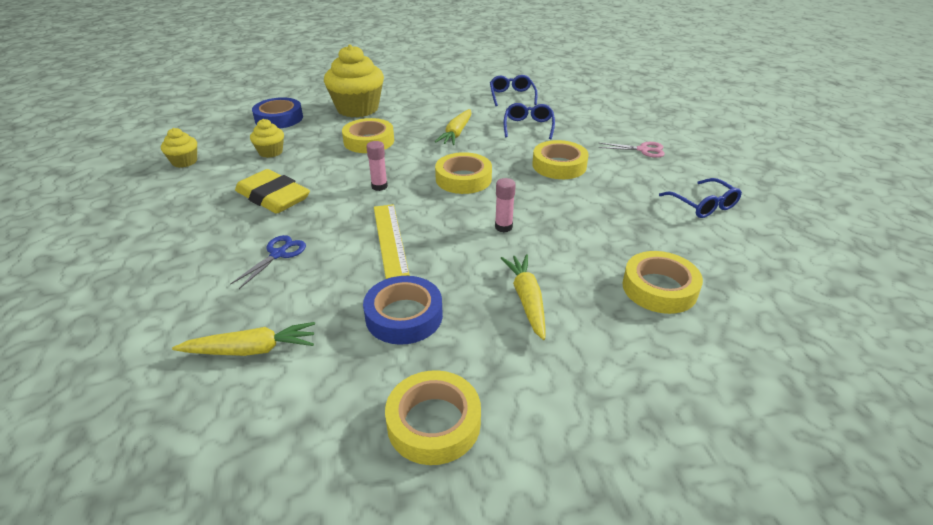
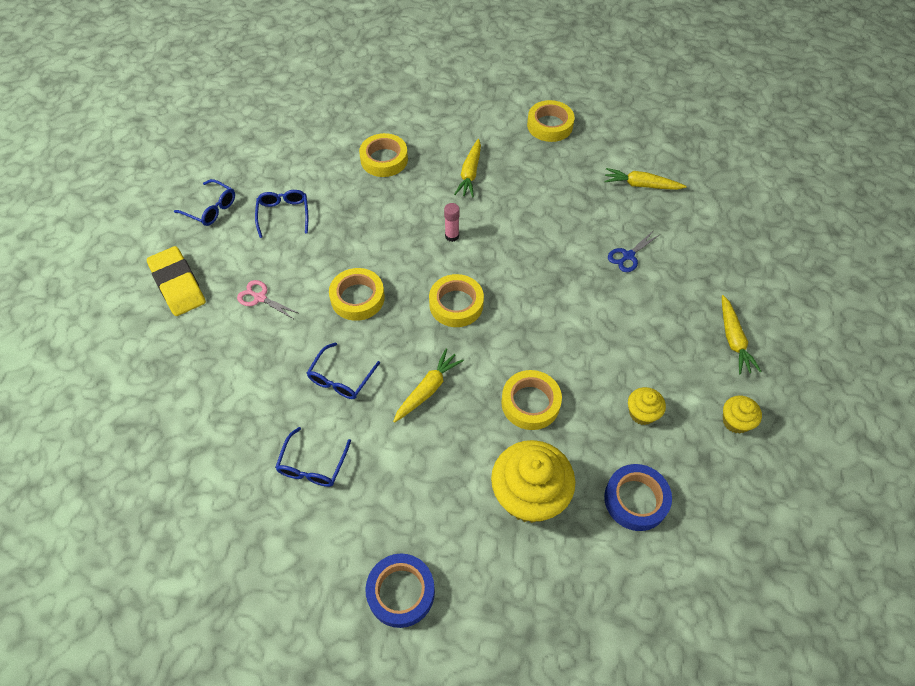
camera: 160 degrees left, 20 degrees up
yellow eraser [235,169,310,214] -> yellow eraser moved to [147,246,206,316]
blue tape [363,276,443,345] -> blue tape moved to [365,554,435,628]
pink glue stick [366,141,388,191] -> none
yellow ruler [374,204,410,279] -> none
none -> blue glasses [174,179,235,226]
none -> yellow carrot [722,295,762,374]

